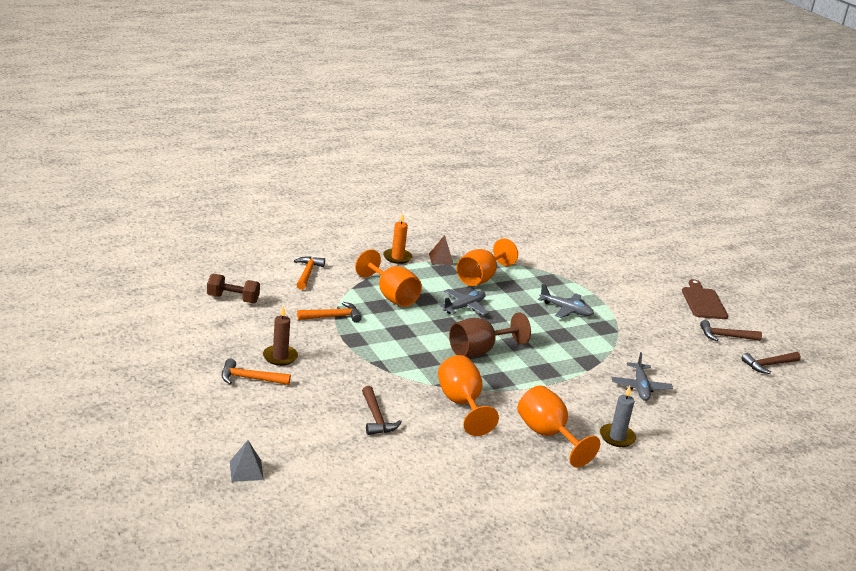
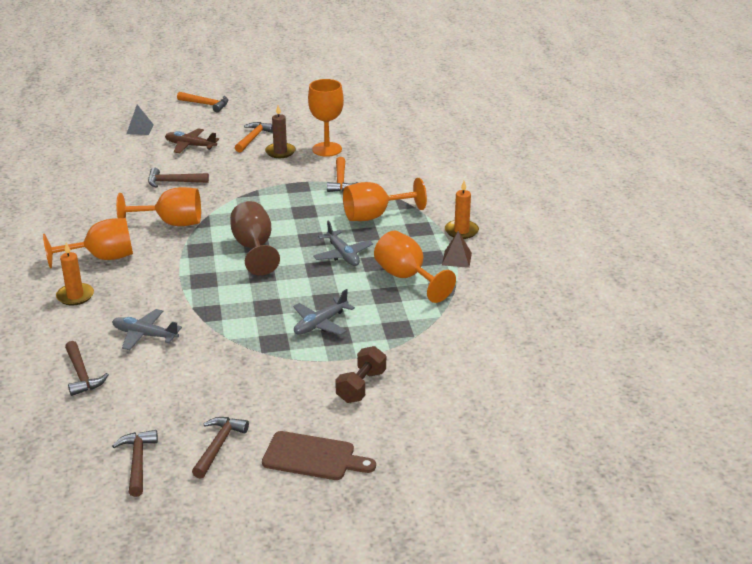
camera: 110 degrees right, 5 degrees up
brown dumbbell [207,273,260,303] -> brown dumbbell moved to [335,346,386,403]
orange hammer [294,256,325,290] -> orange hammer moved to [177,92,228,112]
grey candle [600,386,636,447] -> orange candle [56,243,94,306]
none -> brown hammer [65,341,109,396]
none -> brown plane [165,128,219,153]
none -> orange goblet [308,79,344,157]

